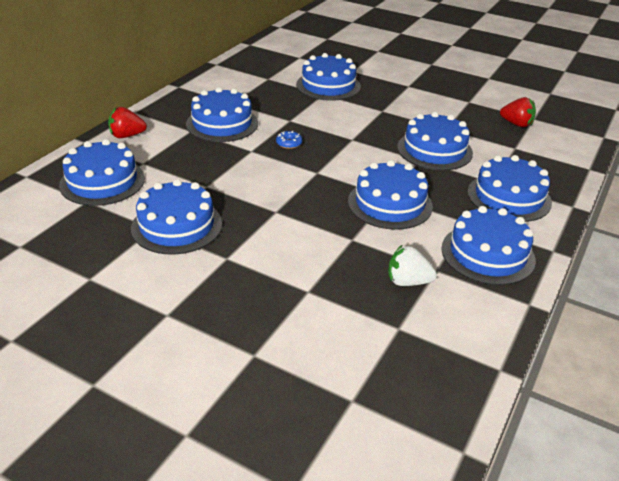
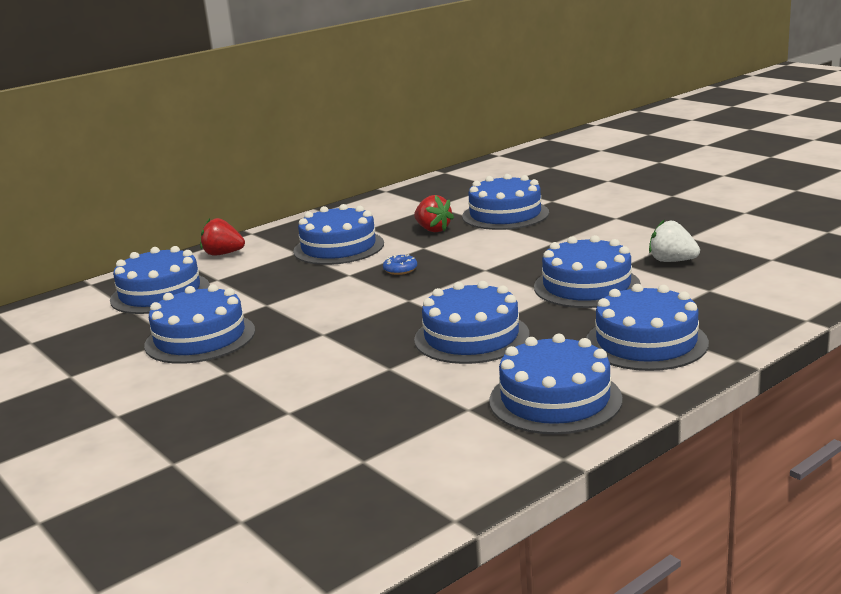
camera: 25 degrees right, 15 degrees down
white strawberry [388,245,437,286] -> white strawberry moved to [649,219,700,262]
red strawberry [500,97,536,127] -> red strawberry moved to [414,195,454,232]

